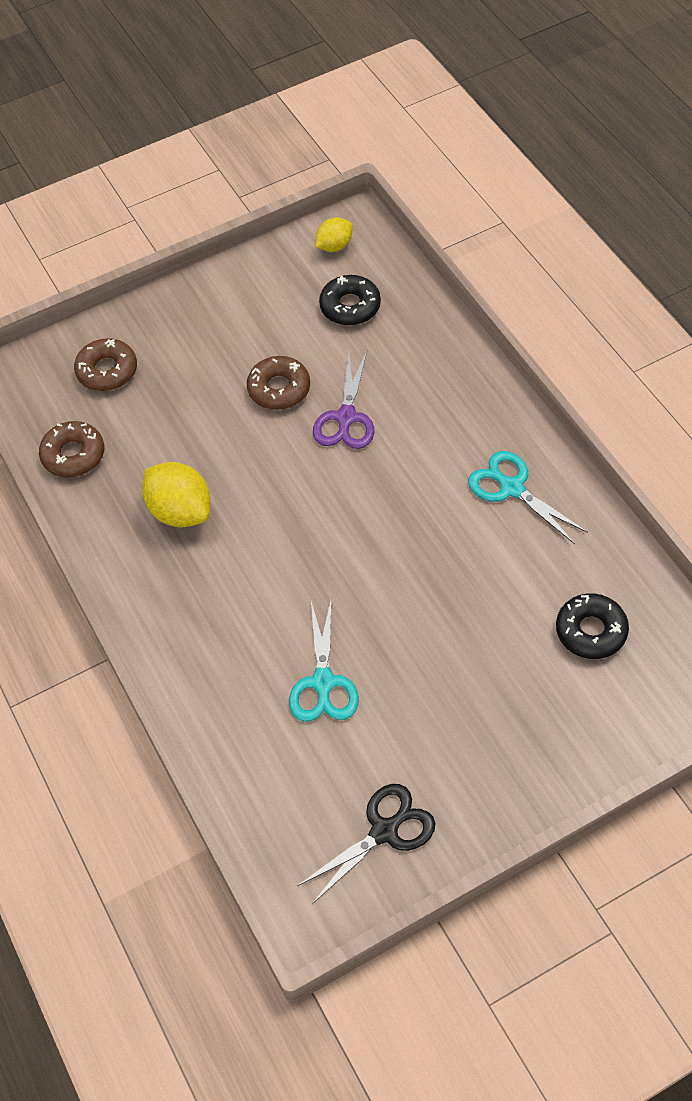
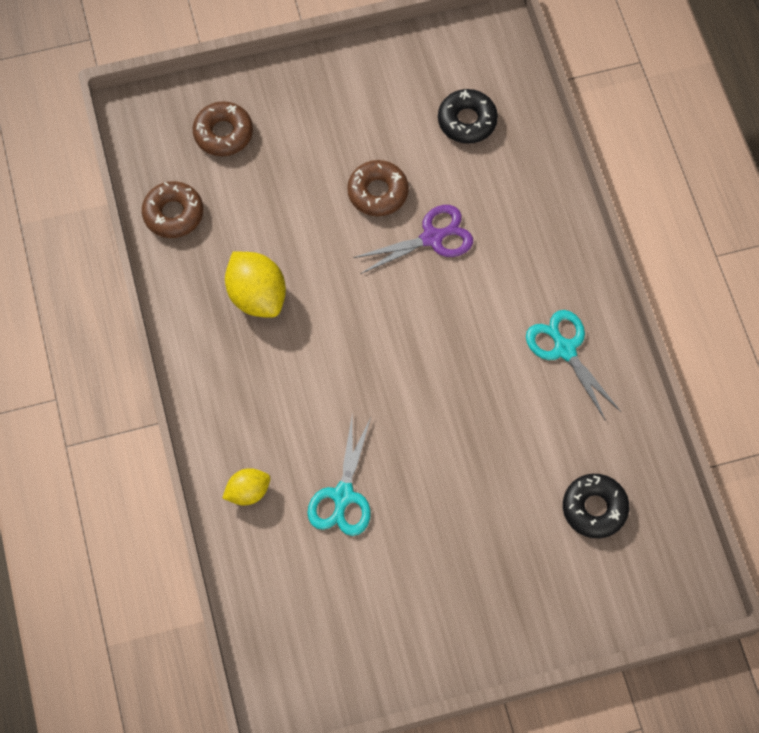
camera: 10 degrees right, 10 degrees up
black scissors [297,784,435,904] -> none
purple scissors [313,351,375,449] -> purple scissors turned 135 degrees counterclockwise [353,205,473,274]
yellow lemon [315,218,353,252] -> yellow lemon moved to [223,468,270,505]

